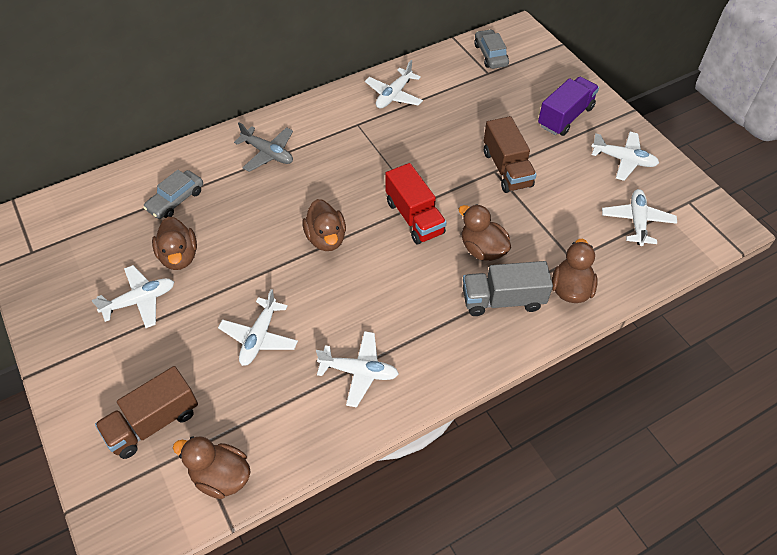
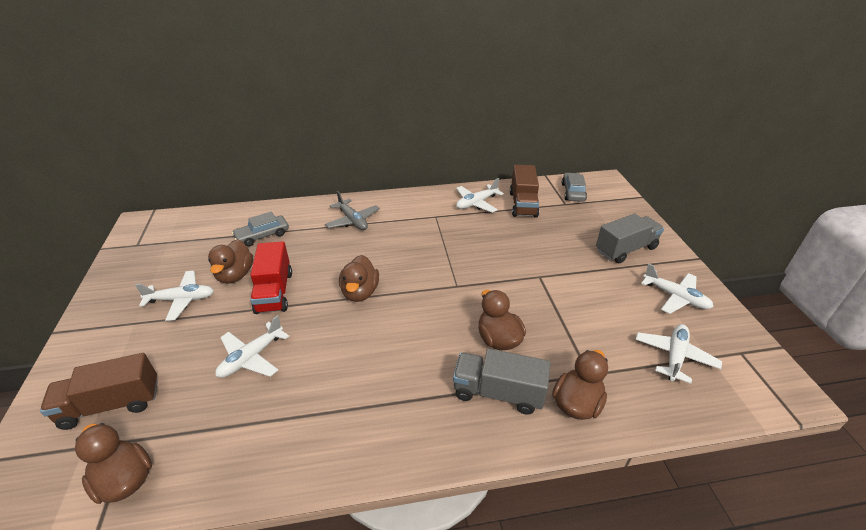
camera: 20 degrees right, 15 degrees down
white plane [316,331,399,408] -> none
red truck [385,163,446,245] -> red truck moved to [250,241,292,314]
brown truck [484,116,537,193] -> brown truck moved to [510,165,539,218]
purple truck [538,77,599,136] -> grey truck [596,214,664,263]

